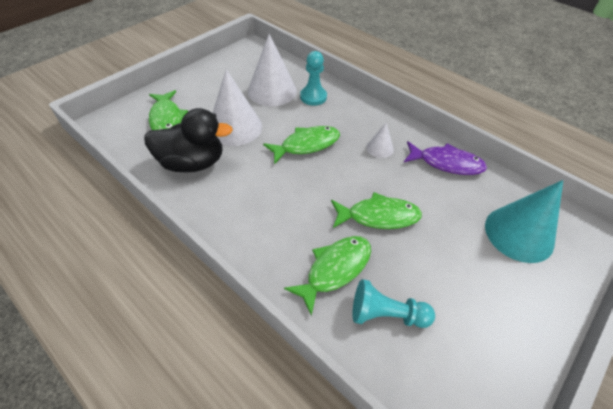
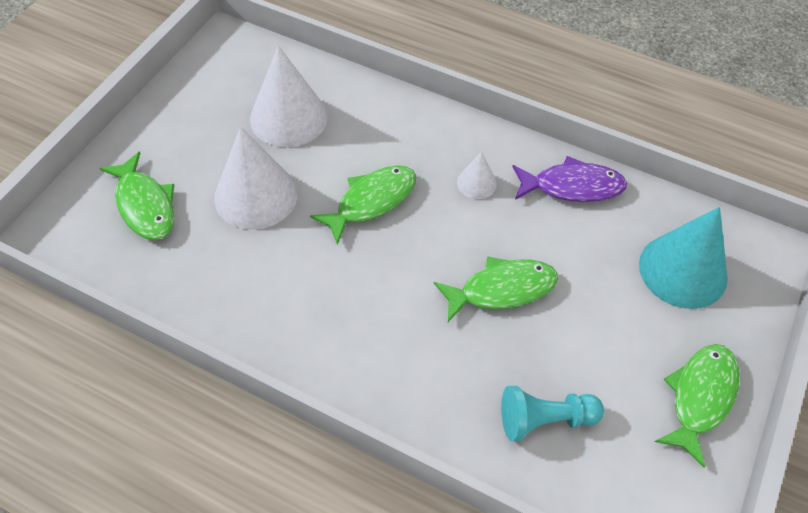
camera: 15 degrees left, 5 degrees up
black duck [144,108,233,172] -> none
green fish [284,236,371,316] -> green fish moved to [655,344,740,468]
turquoise pawn [300,51,327,106] -> none

